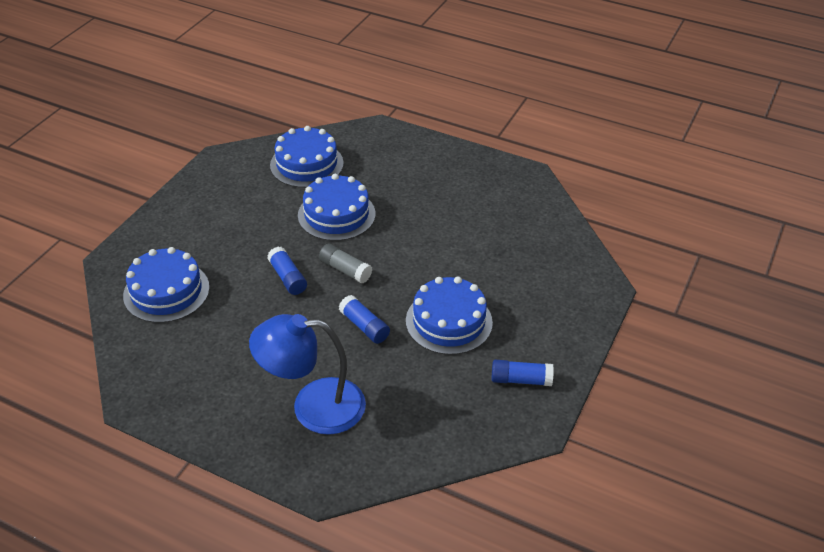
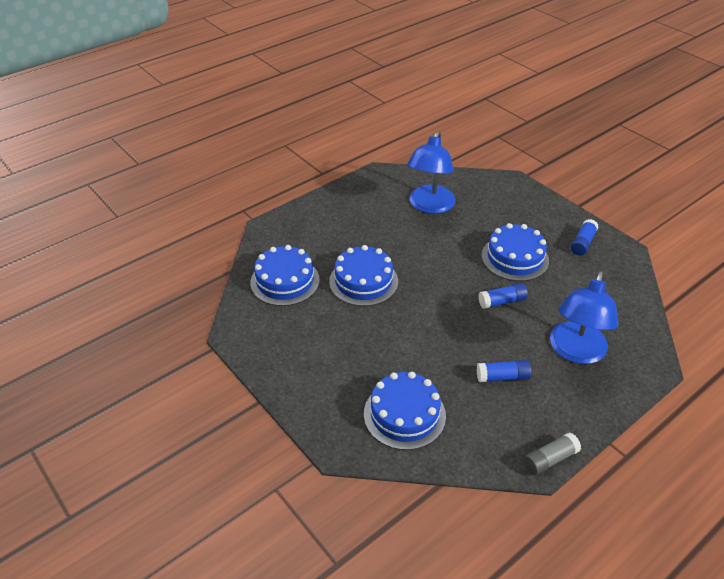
camera: 65 degrees left, 0 degrees up
blue glue stick [267,247,307,295] -> blue glue stick moved to [477,360,531,382]
grey glue stick [319,244,372,283] -> grey glue stick moved to [524,433,581,475]
none -> blue lamp [407,131,456,214]

